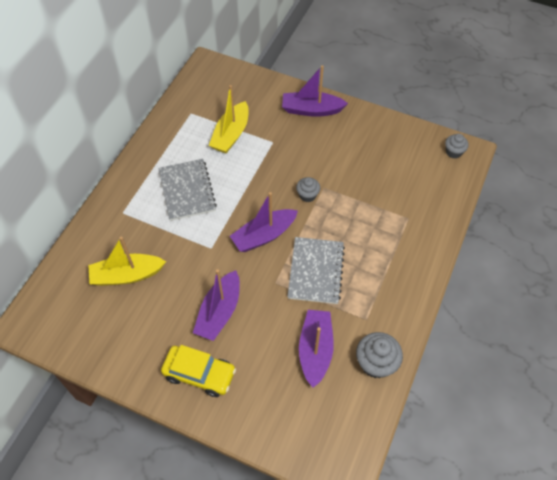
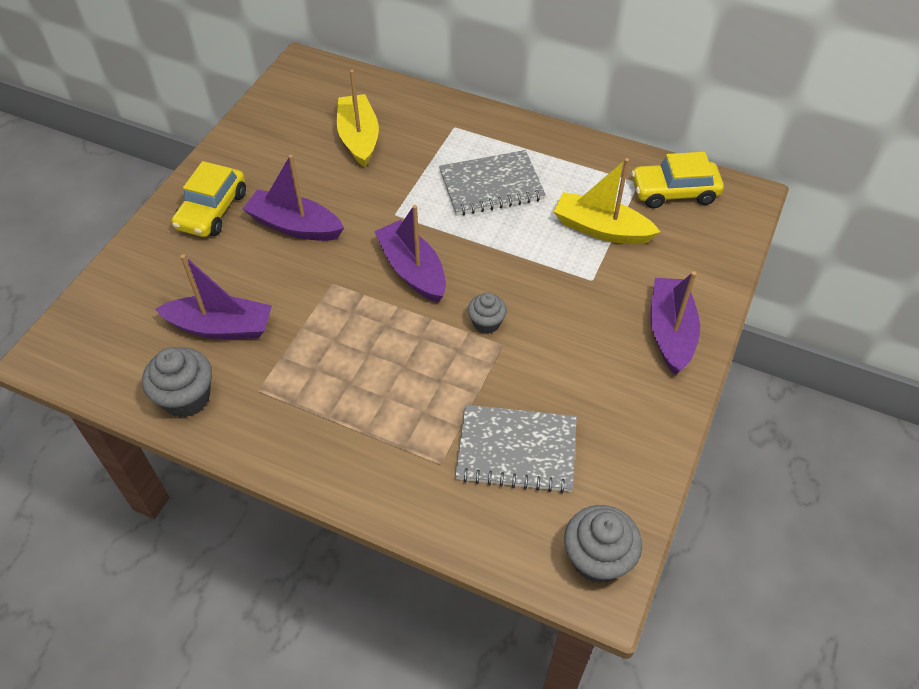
camera: 90 degrees right, 5 degrees down
grey notebook [287,237,345,304] -> grey notebook moved to [455,405,577,493]
grey cupcake [445,134,469,158] -> grey cupcake [564,505,642,583], size x1.63
none -> yellow car [631,152,724,208]

